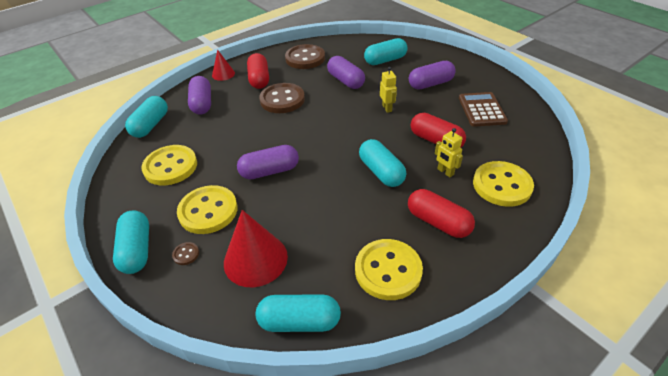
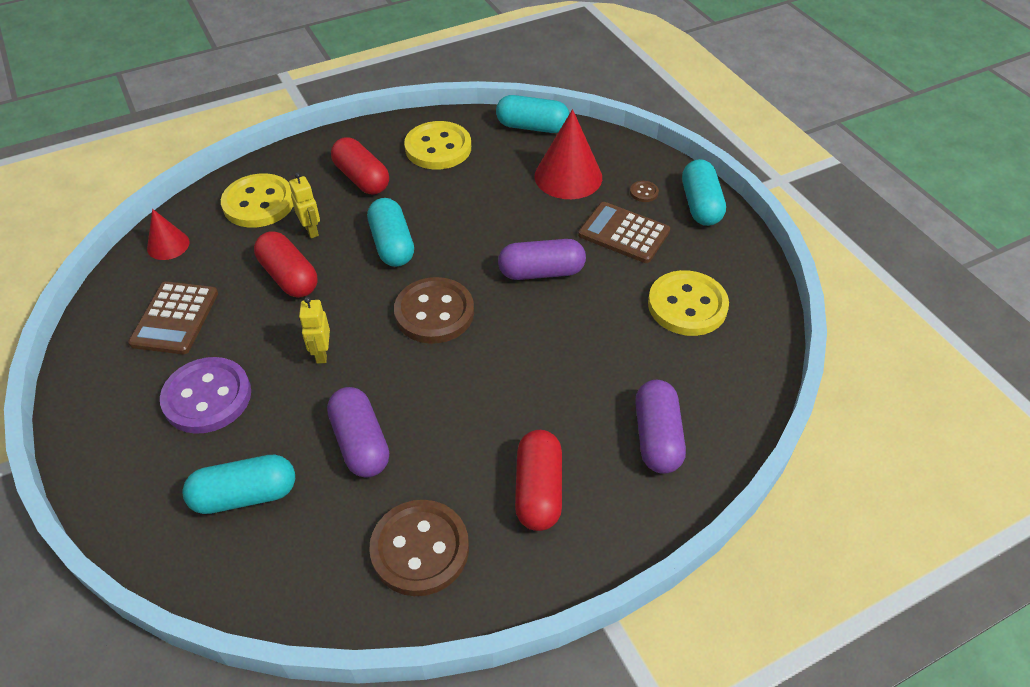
camera: 170 degrees left, 5 degrees up
turquoise capsule [125,96,168,138] -> none
yellow button [177,185,238,234] -> brown calculator [578,202,670,263]
red cone [212,50,235,81] -> red cone moved to [147,209,190,260]
brown button [259,83,305,113] -> brown button moved to [394,277,474,344]
purple capsule [409,61,456,89] -> purple button [160,357,251,434]

